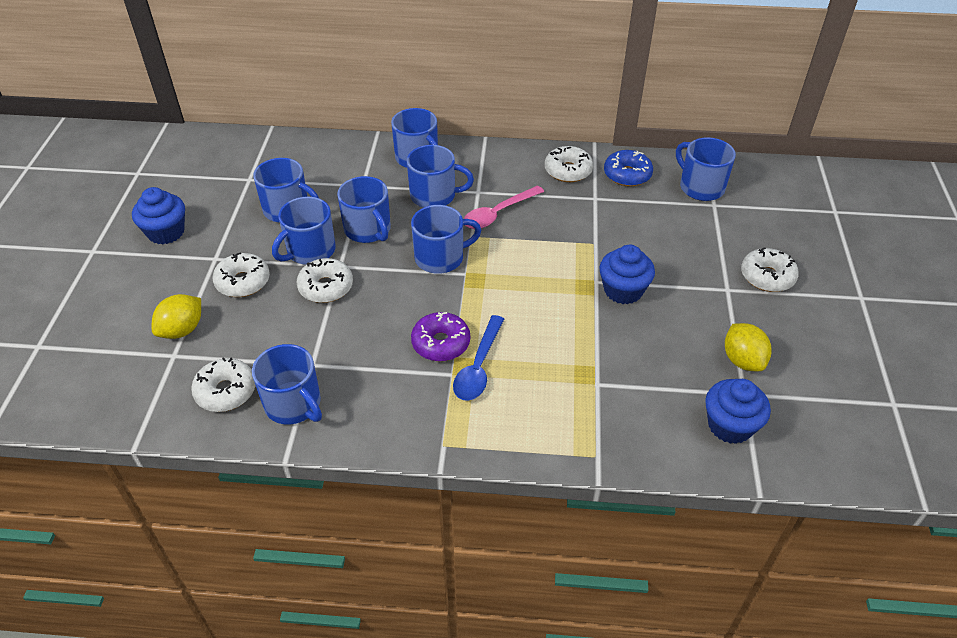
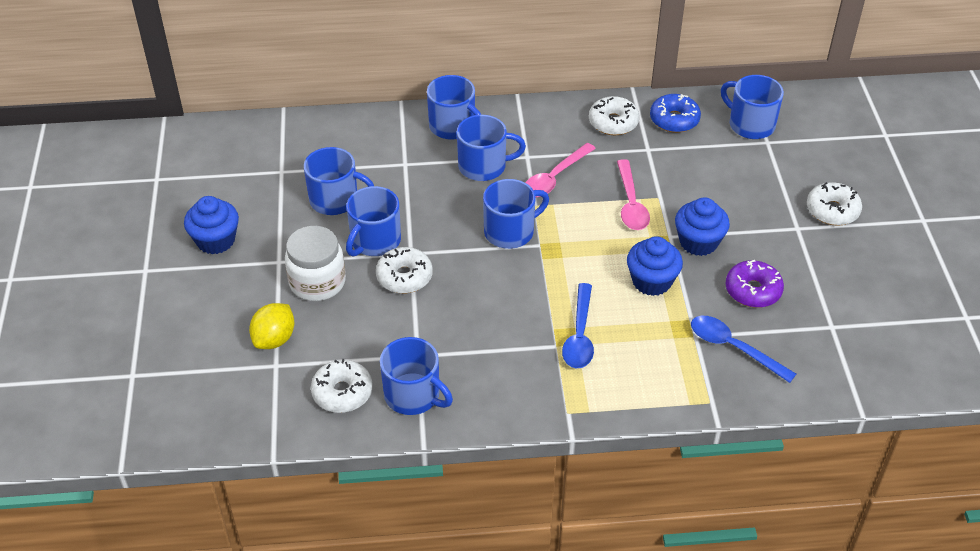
camera: 10 degrees left, 0 degrees up
white donut [213,252,270,297] -> white jar [285,226,346,301]
blue mug [337,176,391,243] -> none
purple donut [411,312,470,361] -> purple donut moved to [726,260,784,308]
blue cupcake [705,379,771,444] -> blue cupcake moved to [627,236,683,296]
yellow lemon [725,323,772,371] -> none
none -> pink spoon [617,159,650,230]
none -> blue spoon [691,316,796,383]

